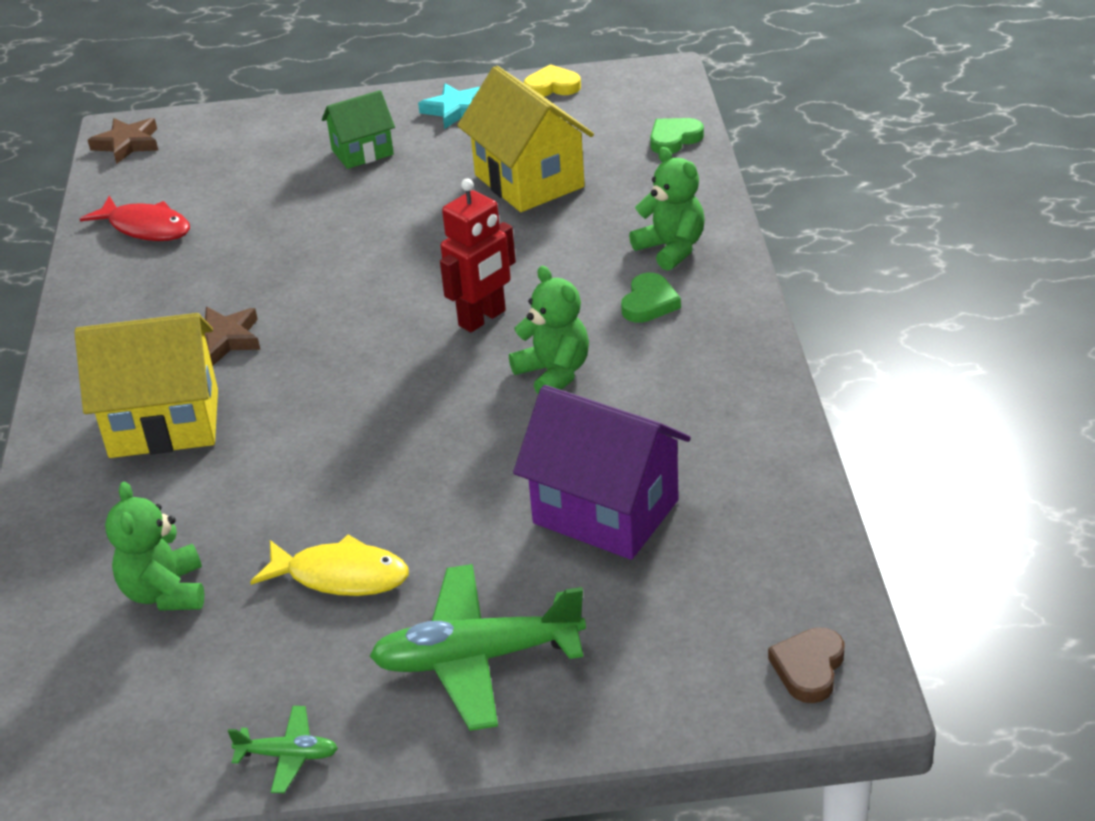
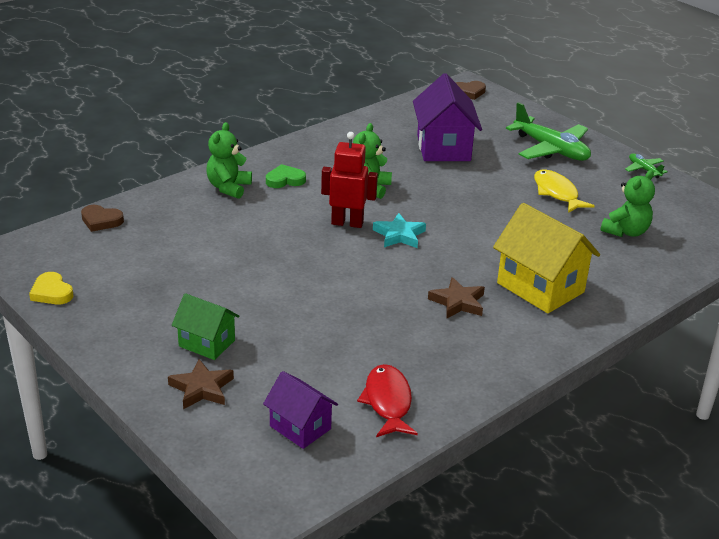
camera: 130 degrees left, 5 degrees down
brown star [88,118,159,164] -> brown star moved to [168,359,234,409]
turquoise star [418,83,481,129] -> turquoise star moved to [373,213,426,248]
yellow house [457,66,594,212] -> none
green heart [650,118,704,154] -> brown heart [81,205,124,232]
none -> purple house [263,371,338,449]

